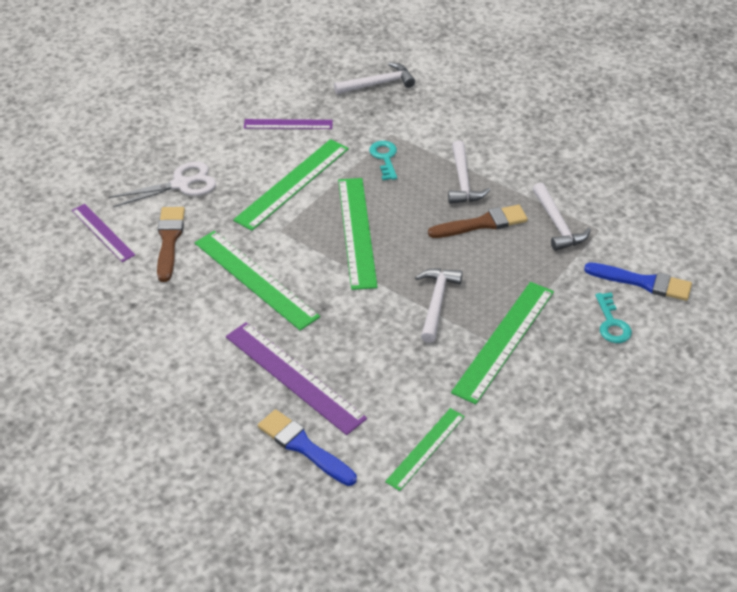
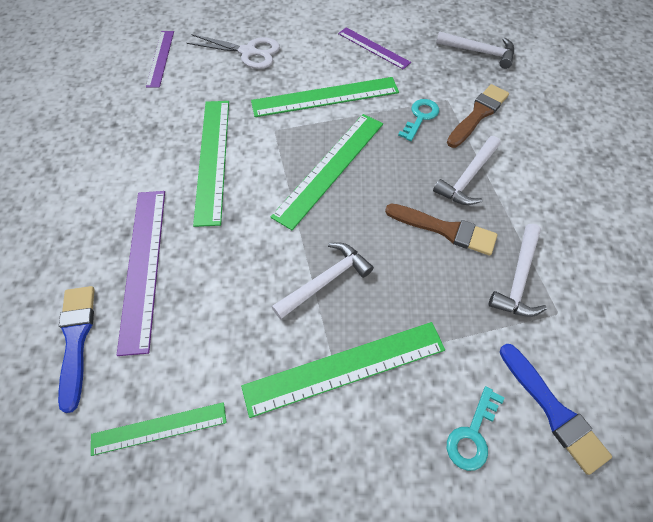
camera: 40 degrees right, 15 degrees up
brown brush [157,207,185,282] -> brown brush moved to [447,84,509,148]

